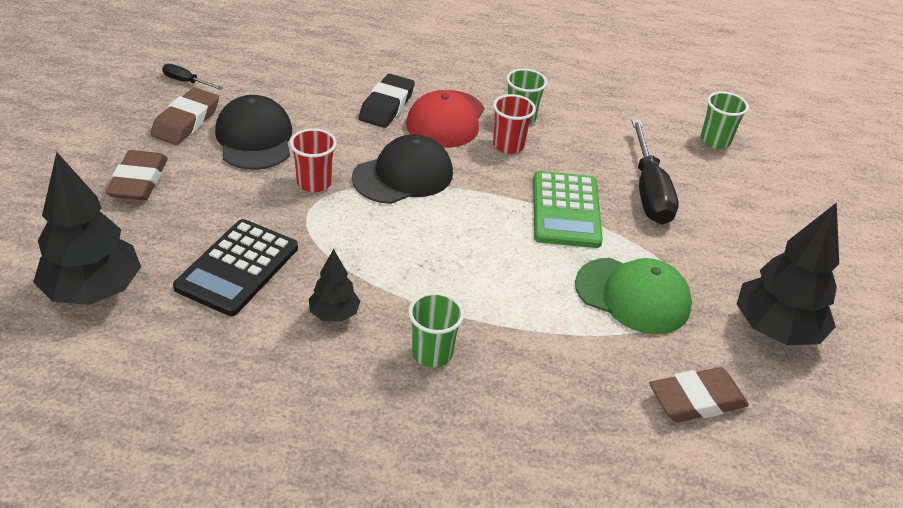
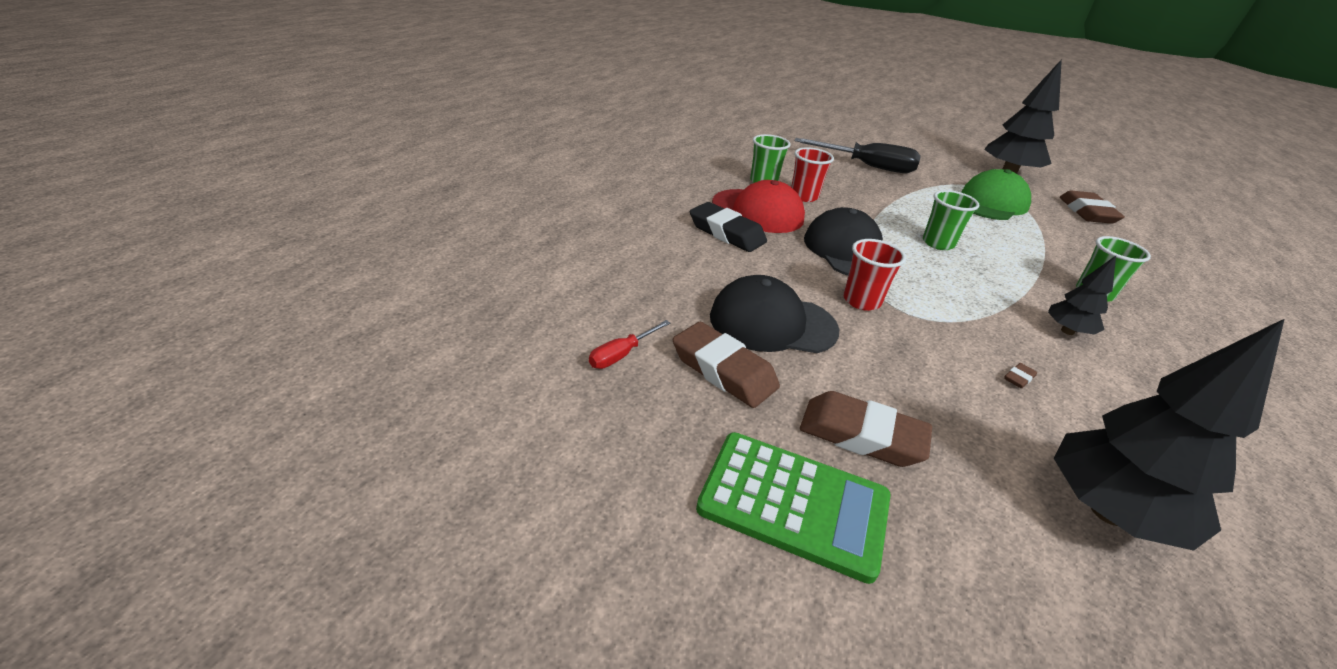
camera: 70 degrees left, 5 degrees down
black screwdriver [162,64,223,90] -> red screwdriver [589,320,670,369]
black calculator [173,219,298,316] -> brown eraser [1004,363,1037,388]
green calculator [533,171,603,248] -> green calculator moved to [696,432,891,584]
green cup [700,91,749,149] -> green cup moved to [923,190,979,250]

